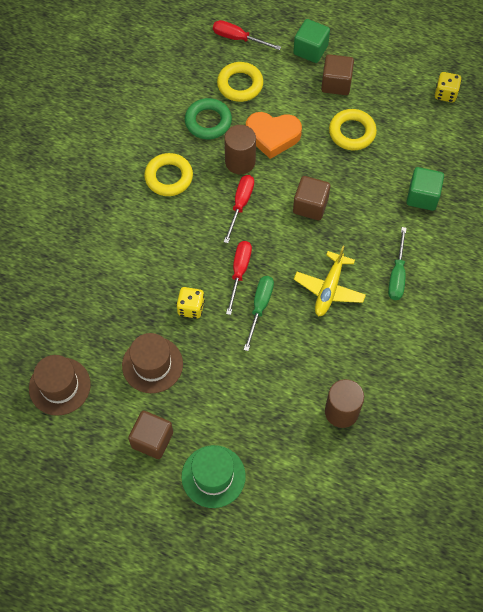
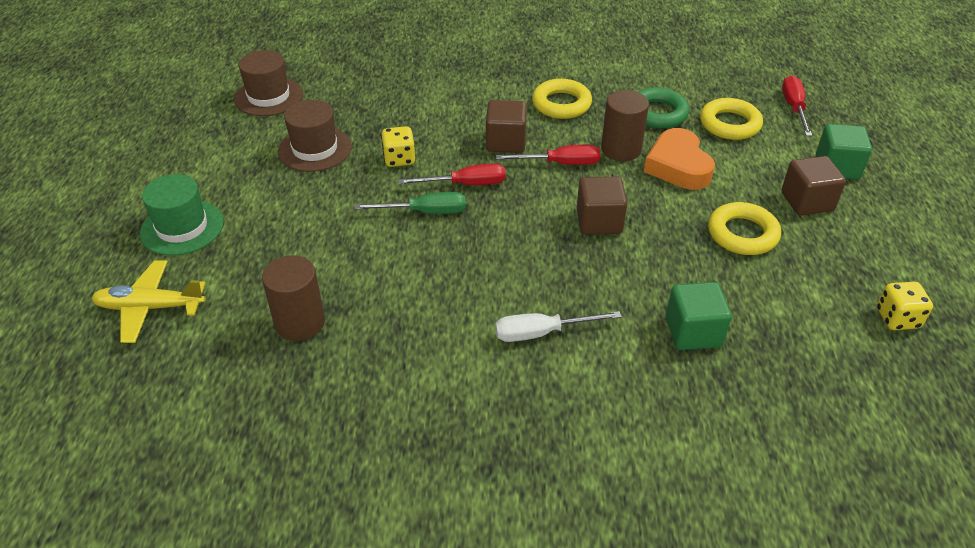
camera: 70 degrees right, 20 degrees down
brown cube [128,411,173,459] -> brown cube moved to [486,100,527,153]
yellow plane [294,246,366,316] -> yellow plane moved to [92,260,206,343]
green screwdriver [388,227,407,300] -> white screwdriver [495,311,622,342]

